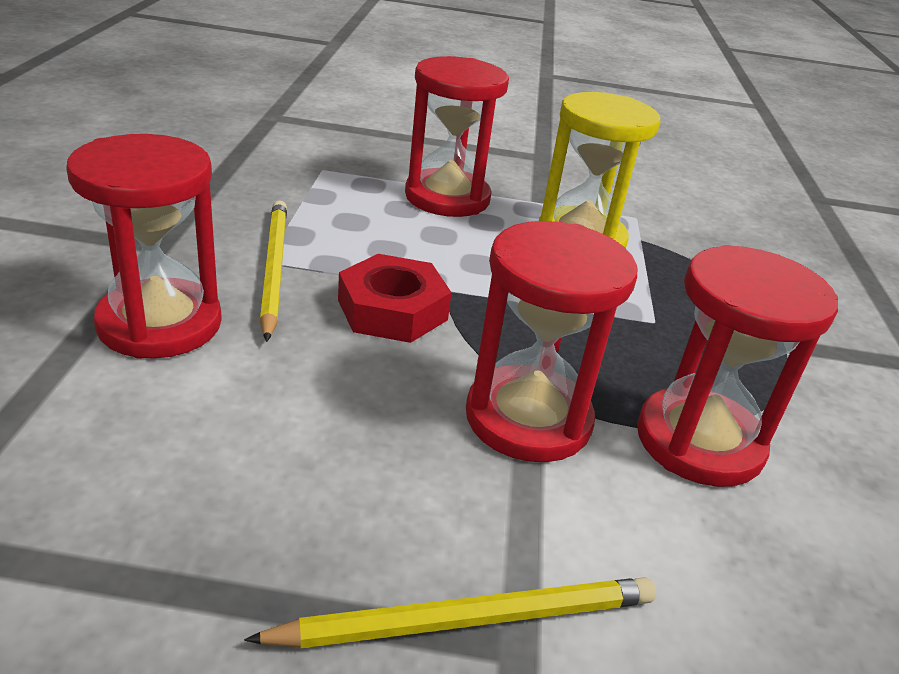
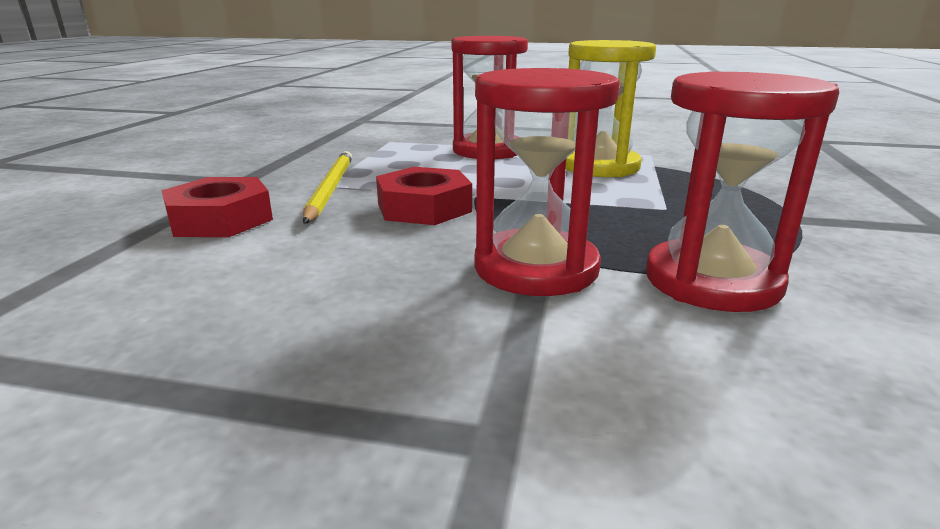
camera: 10 degrees right, 10 degrees down
red hourglass [66,134,222,359] -> red nut [162,177,273,237]
yellow pencil [244,577,656,648] -> none

